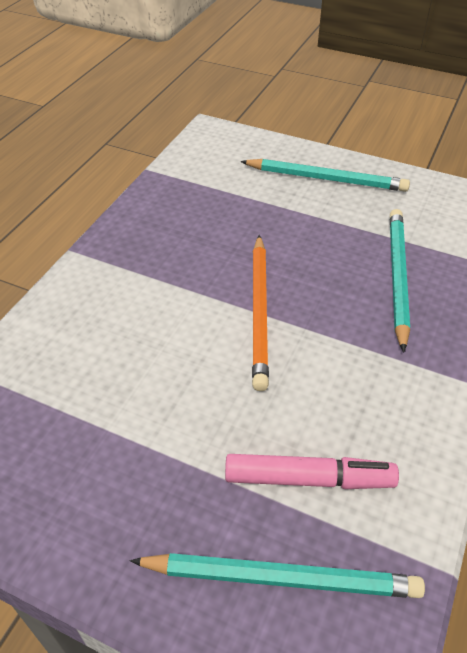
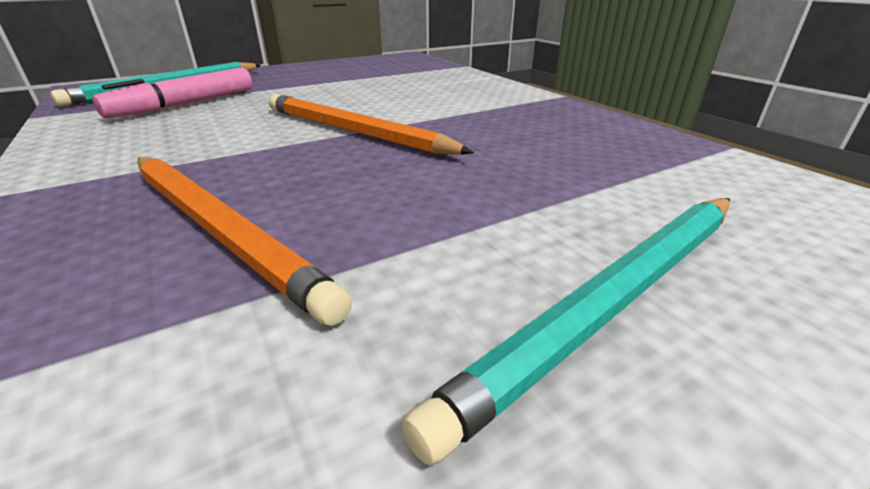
camera: 125 degrees right, 15 degrees down
turquoise pencil [390,209,410,353] -> orange pencil [137,157,352,326]

